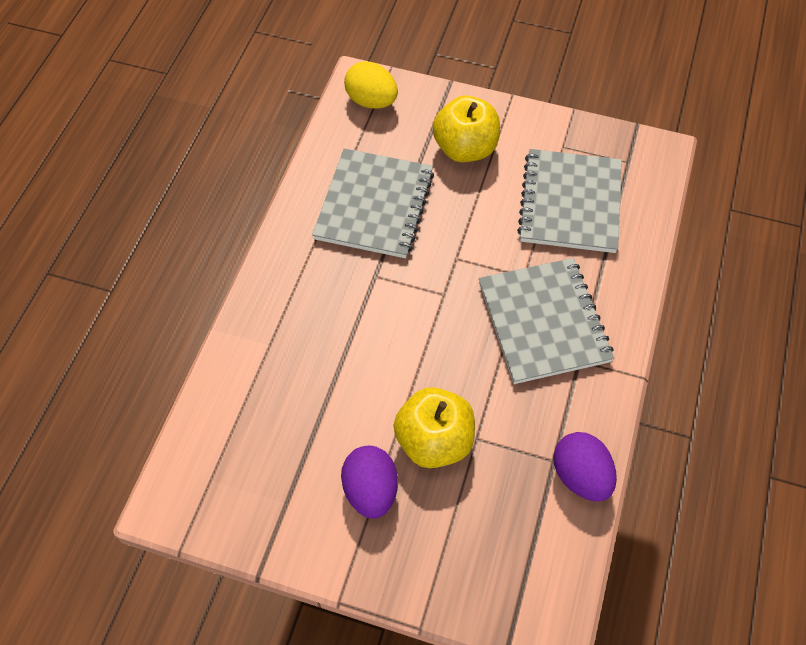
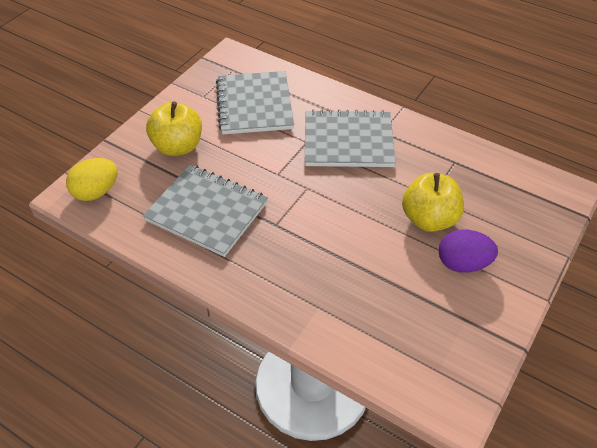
camera: 75 degrees left, 10 degrees down
grey notebook [517,149,622,253] -> grey notebook turned 60 degrees clockwise [216,71,294,134]
purple egg [553,432,617,502] -> none

